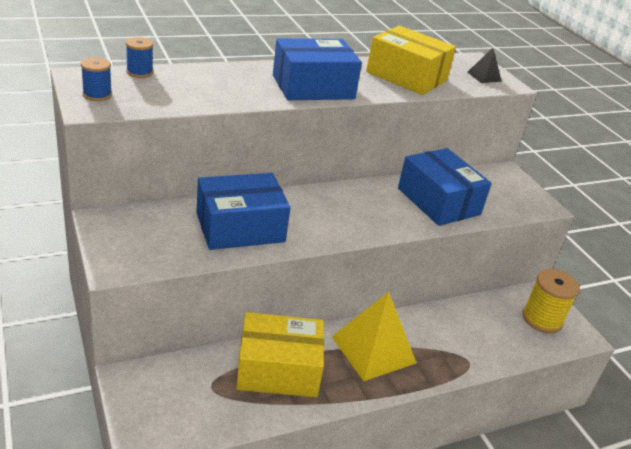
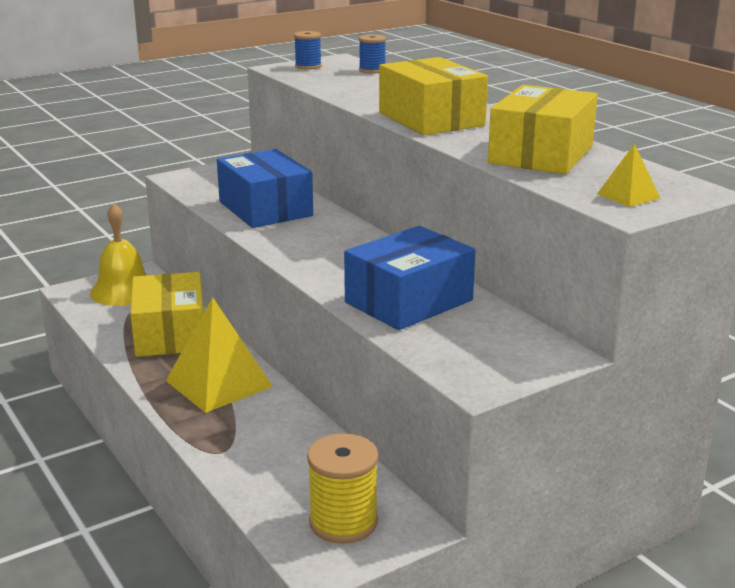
camera: 85 degrees right, 10 degrees down
blue box [273,38,362,100] -> yellow box [379,57,488,135]
black pyramid [468,48,502,83] -> yellow pyramid [597,143,660,207]
none -> yellow bell [90,203,147,306]

